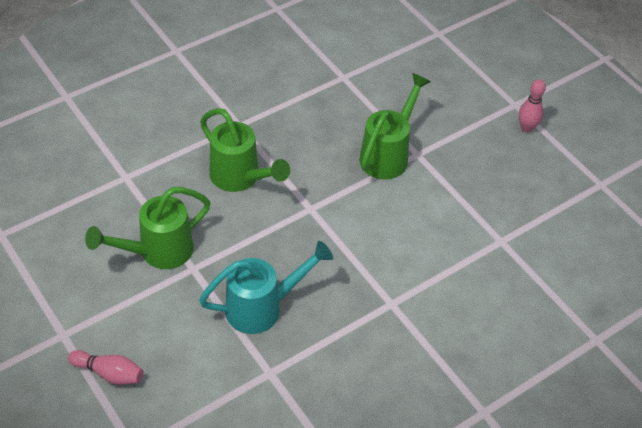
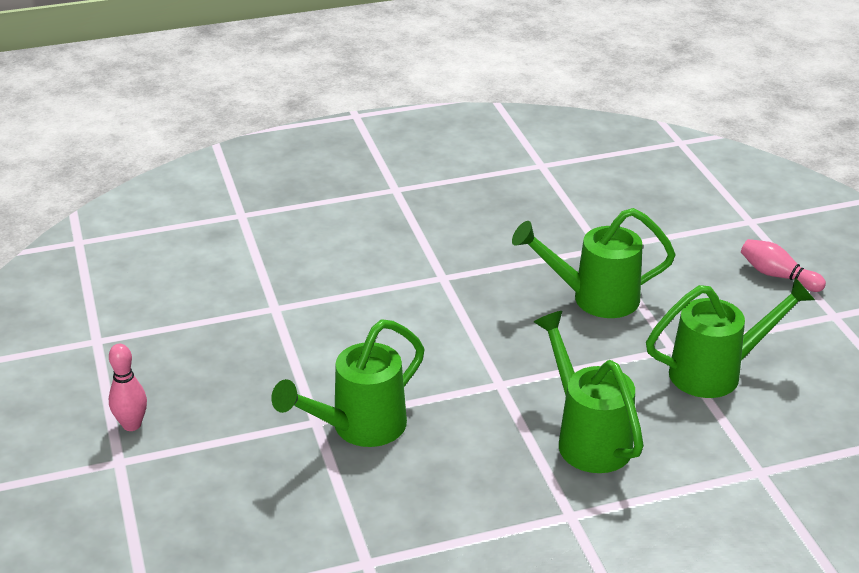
camera: 160 degrees left, 15 degrees down
turquoise watering can [199,241,333,334] -> green watering can [512,208,676,318]

